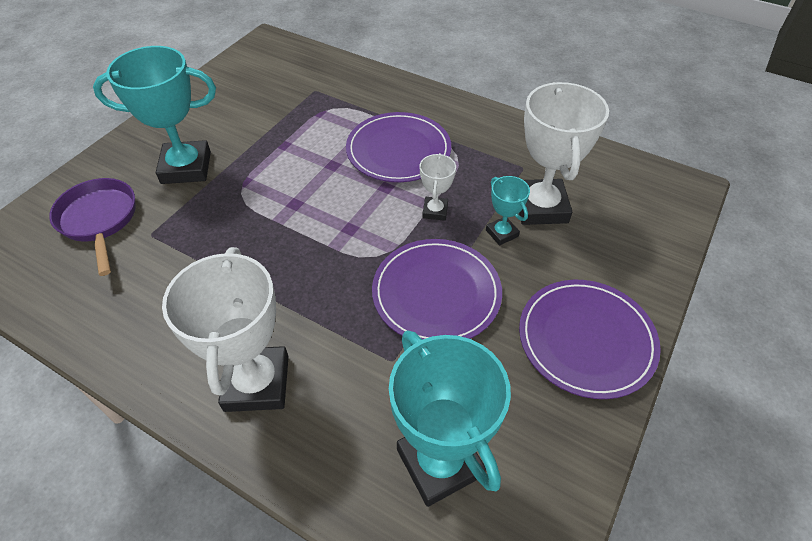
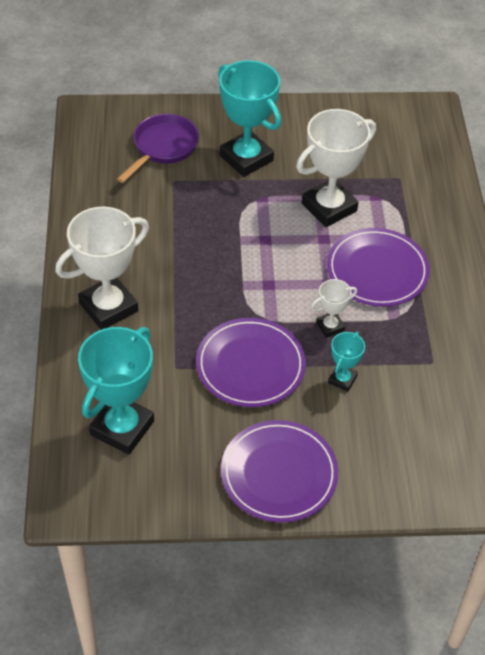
camera: 55 degrees right, 0 degrees up
white trophy [519,82,609,225] -> white trophy moved to [296,109,376,227]

